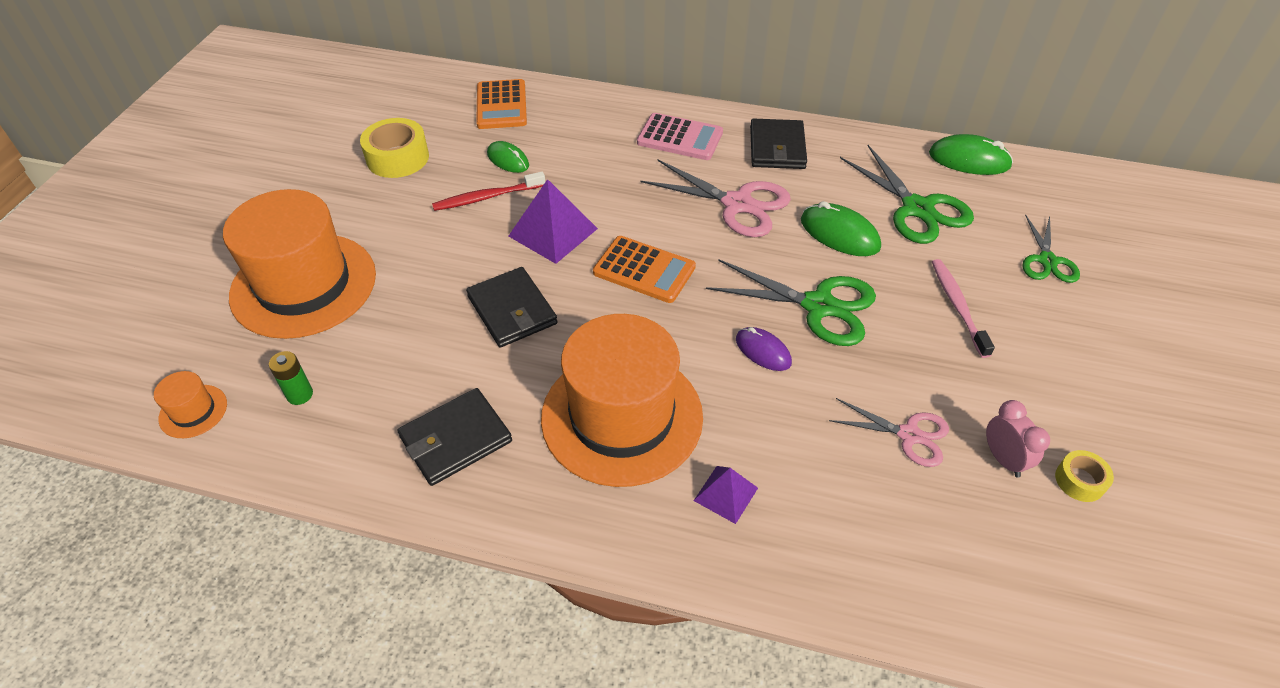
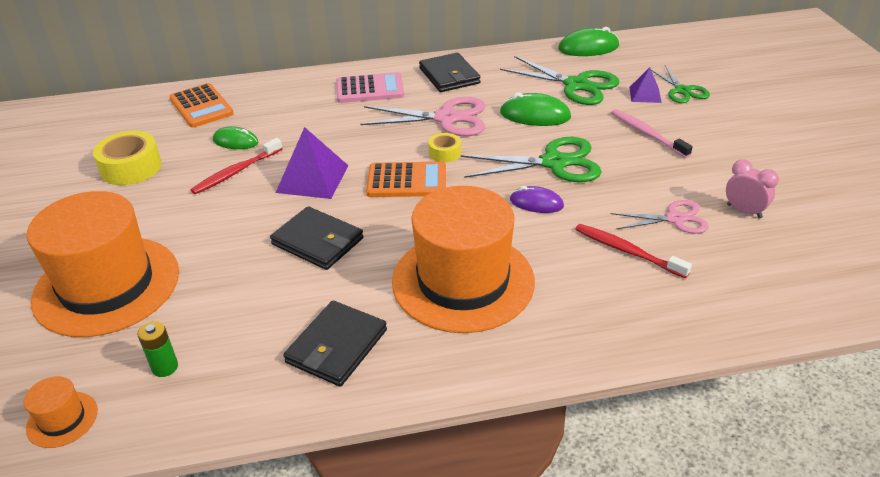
camera: 25 degrees left, 10 degrees down
purple pyramid [693,466,758,524] -> purple pyramid moved to [629,67,662,103]
yellow tape [1055,450,1114,502] -> yellow tape moved to [429,133,461,162]
none -> red toothbrush [575,224,692,278]

